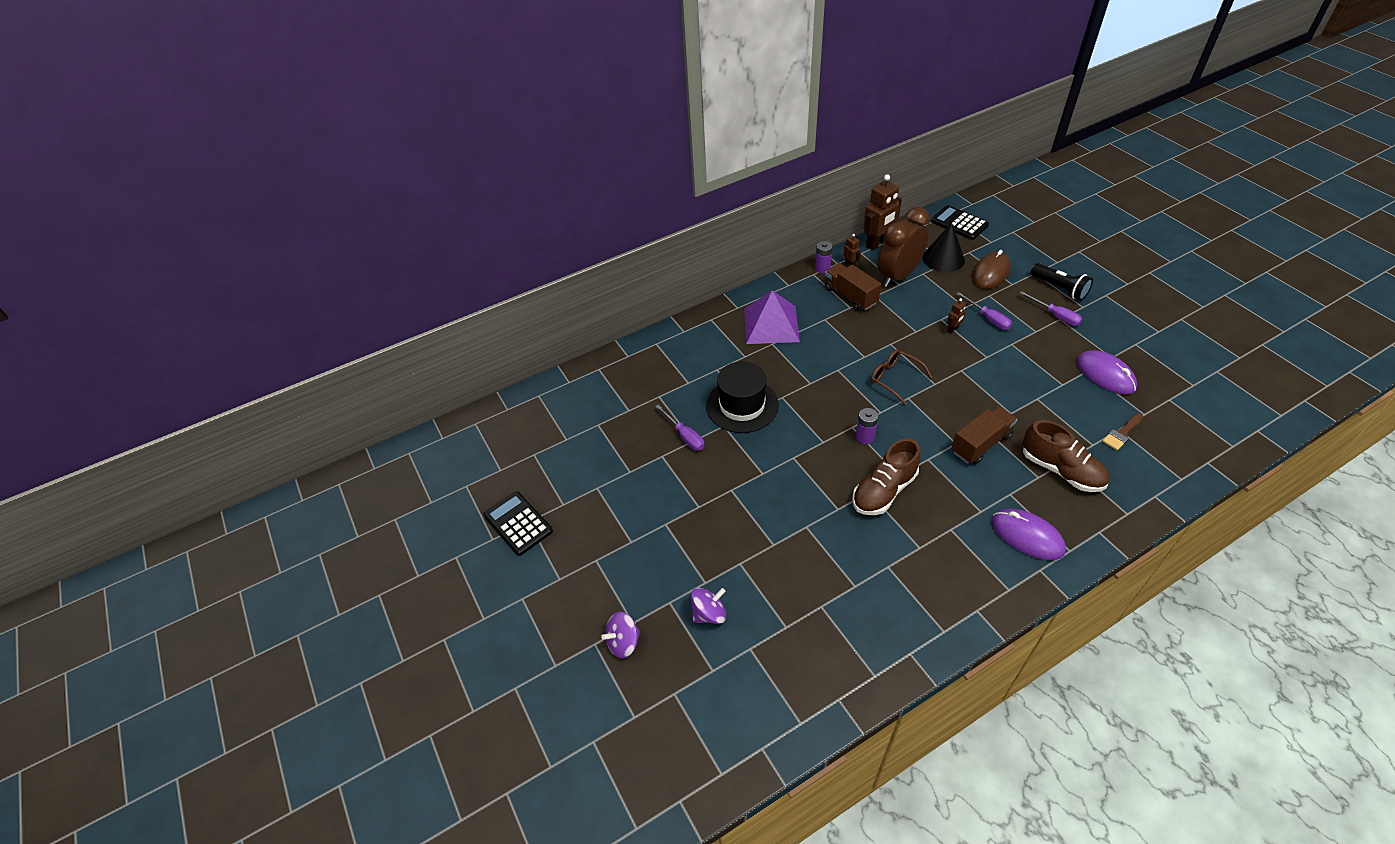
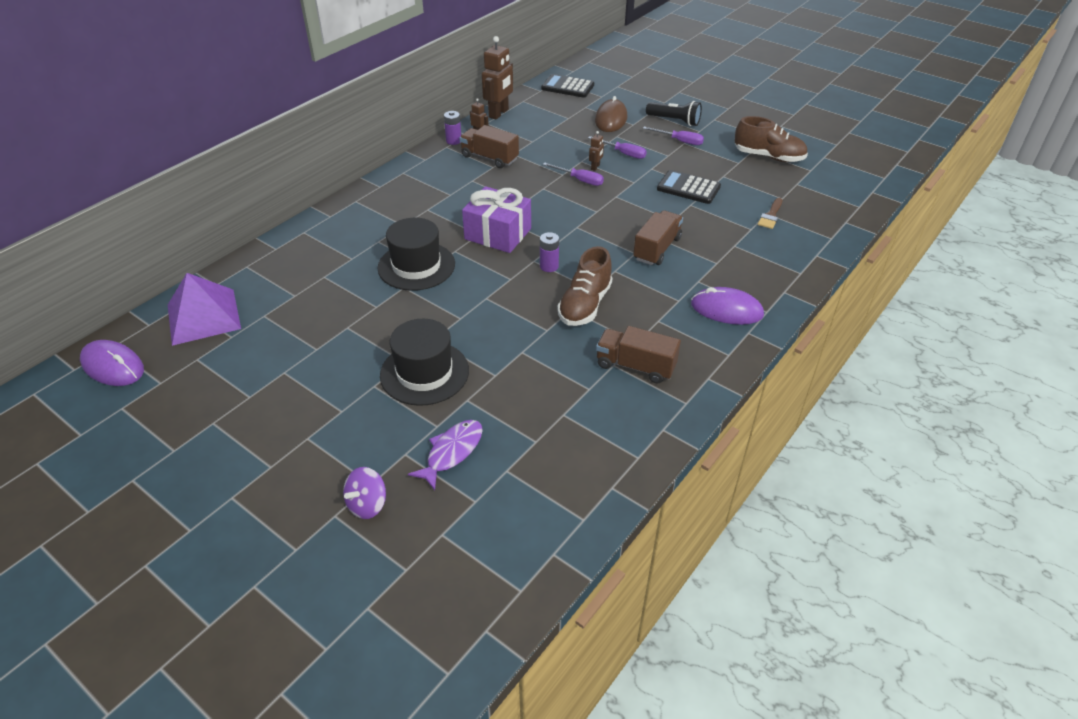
camera: 25 degrees left, 5 degrees down
black calculator [484,491,553,556] -> black calculator moved to [657,170,721,204]
purple screwdriver [655,404,705,451] -> purple screwdriver moved to [543,162,604,186]
purple spinning top [691,588,727,624] -> purple fish [408,420,483,490]
purple pyramid [744,290,800,344] -> purple pyramid moved to [168,273,241,346]
brown glasses [871,349,933,405] -> none
brown clock [877,207,930,287] -> none
black cone [923,223,965,272] -> none
brown shoe [1023,420,1109,492] -> brown shoe moved to [735,116,808,162]
purple mouse [1077,350,1137,394] -> purple mouse moved to [80,340,144,386]
none -> black hat [380,319,469,406]
none -> purple gift [462,186,531,253]
none -> brown truck [596,326,681,384]

